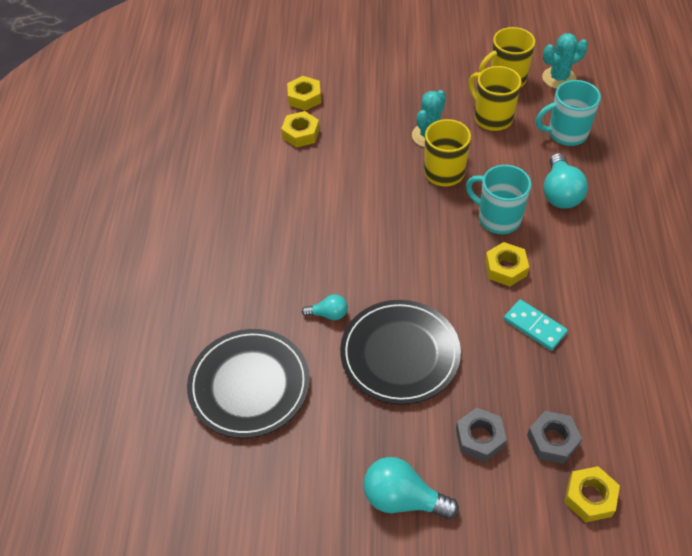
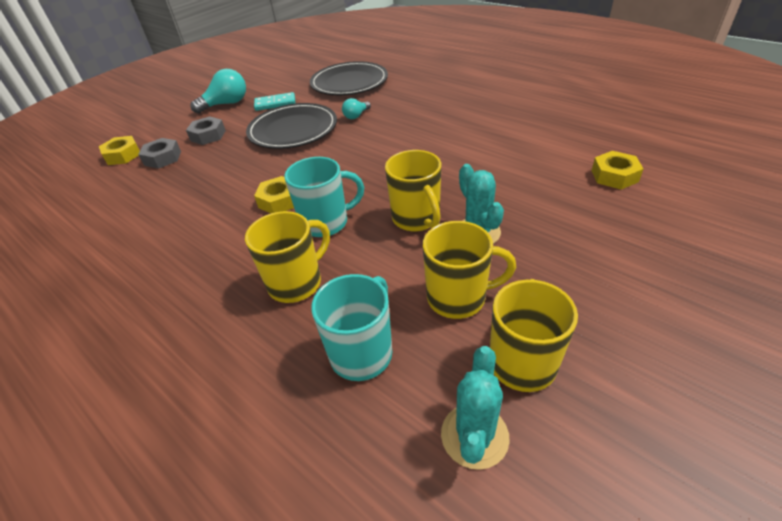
camera: 130 degrees right, 10 degrees down
yellow nut [281,111,320,148] -> none
turquoise domino [504,299,568,351] -> turquoise domino moved to [254,92,295,111]
turquoise light bulb [543,153,588,209] -> yellow mug [245,211,330,303]

